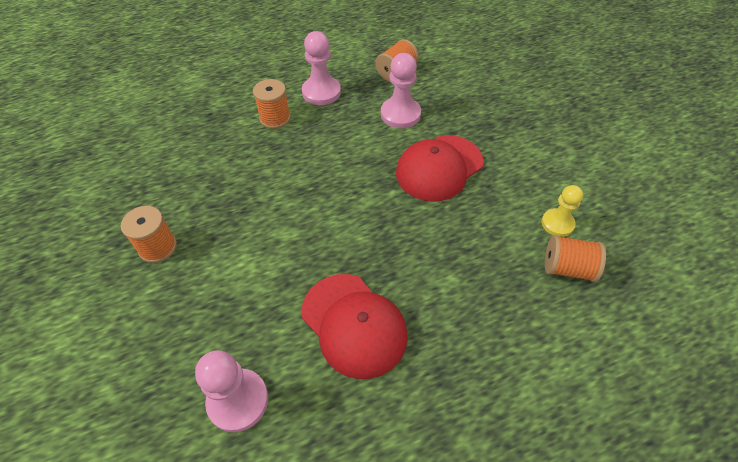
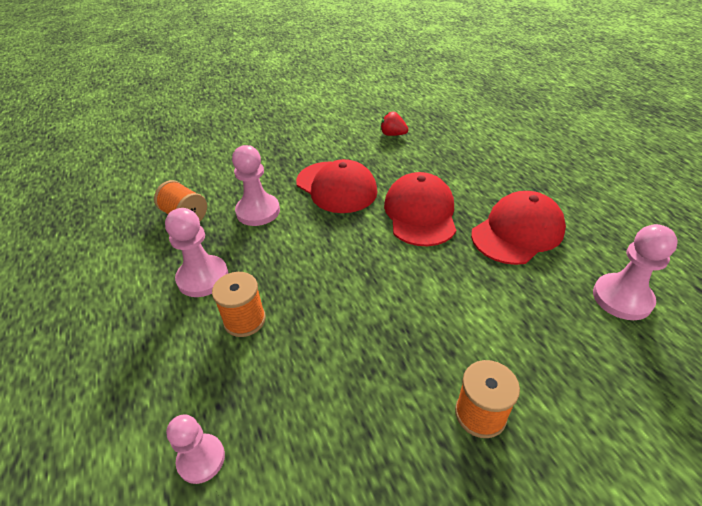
camera: 90 degrees left, 10 degrees down
yellow pawn [541,185,583,237] -> red strawberry [380,112,409,136]
orange spool [545,235,606,282] -> none
none -> pink pawn [166,414,225,484]
none -> red cap [384,172,456,246]

